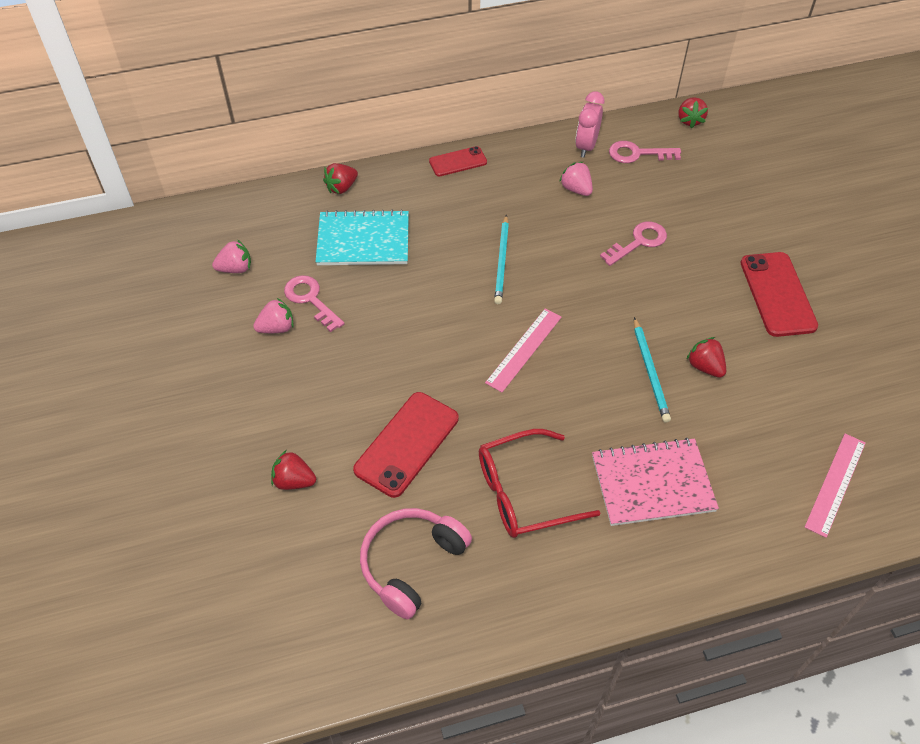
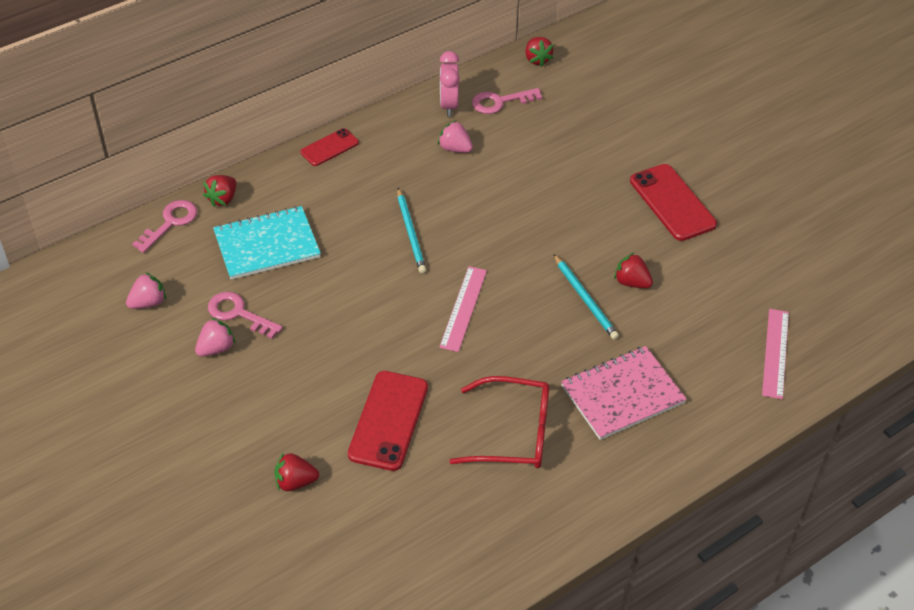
camera: 20 degrees left, 5 degrees down
pink headphones [360,508,472,619] -> none
red glasses [479,429,600,538] -> red glasses turned 135 degrees counterclockwise [449,376,549,469]
pink key [600,221,667,266] -> pink key moved to [132,200,197,253]

